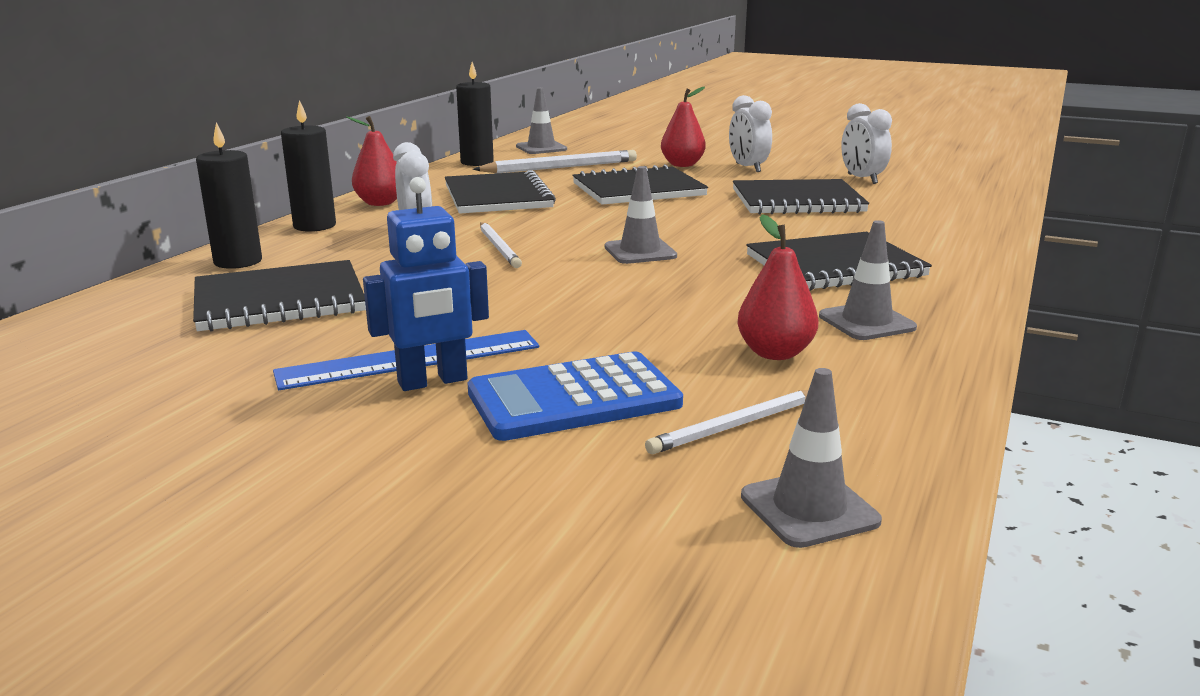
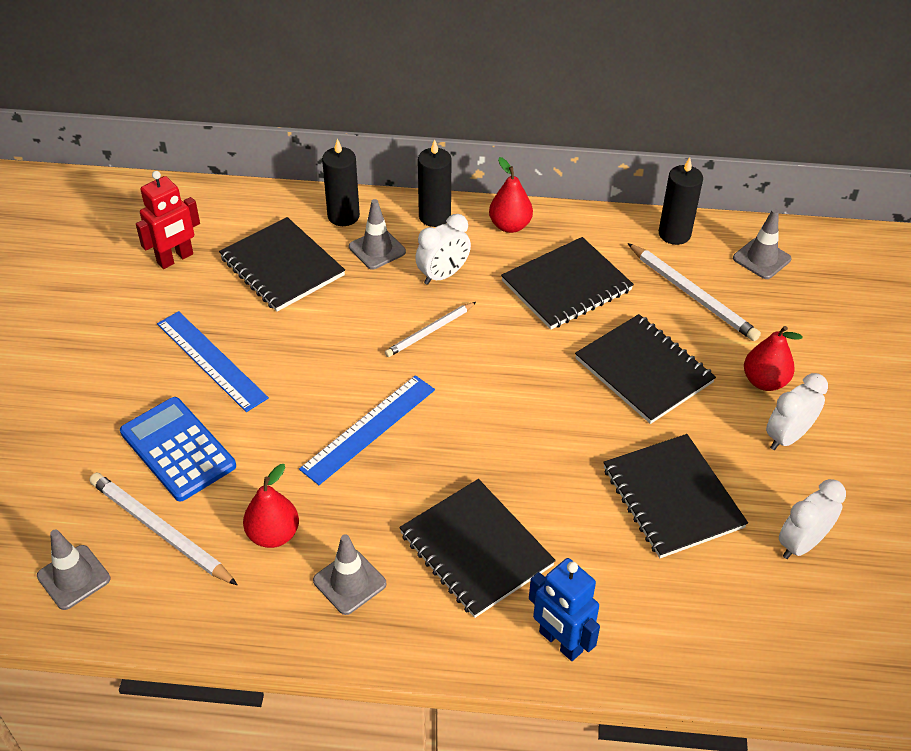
camera: 70 degrees right, 25 degrees up
blue robot [363,177,489,391] -> blue robot moved to [529,558,600,661]
grey traffic cone [605,166,677,264] -> grey traffic cone moved to [349,199,406,270]
white pencil [645,390,808,454] -> white pencil [89,473,238,586], size x1.56
none -> red robot [136,171,200,269]
none -> blue ruler [299,375,435,485]

